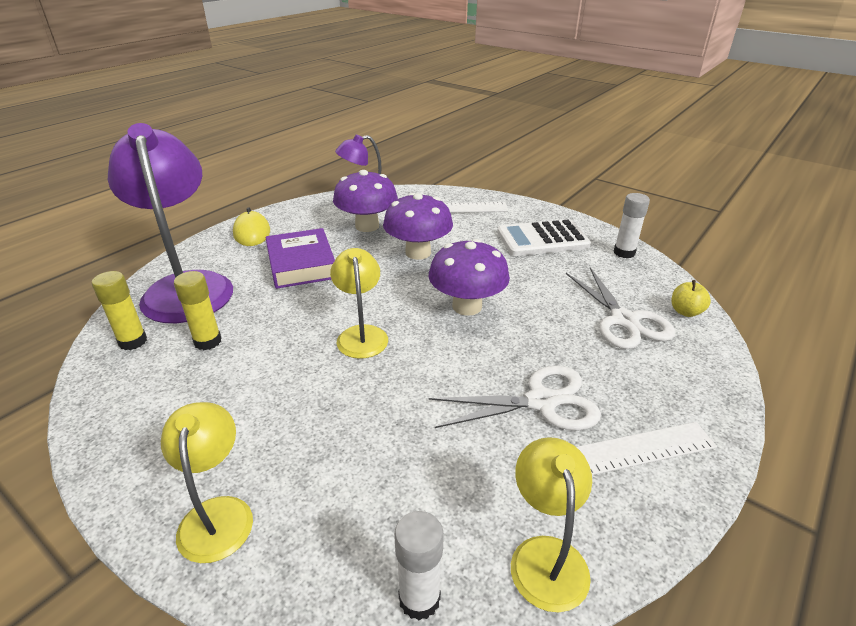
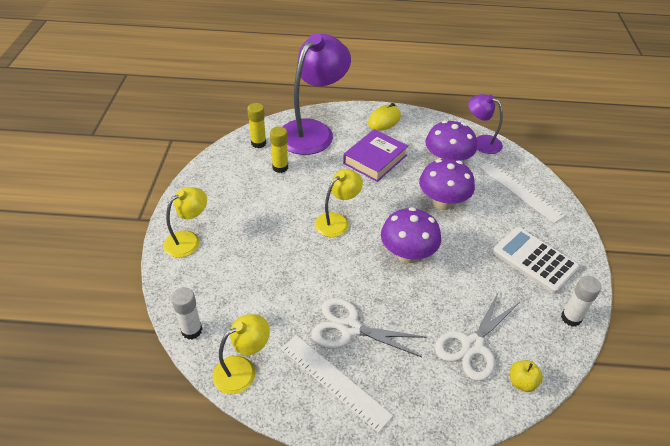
camera: 55 degrees right, 10 degrees up
white scissors [429,366,601,430] -> white scissors turned 150 degrees clockwise [312,298,427,357]

